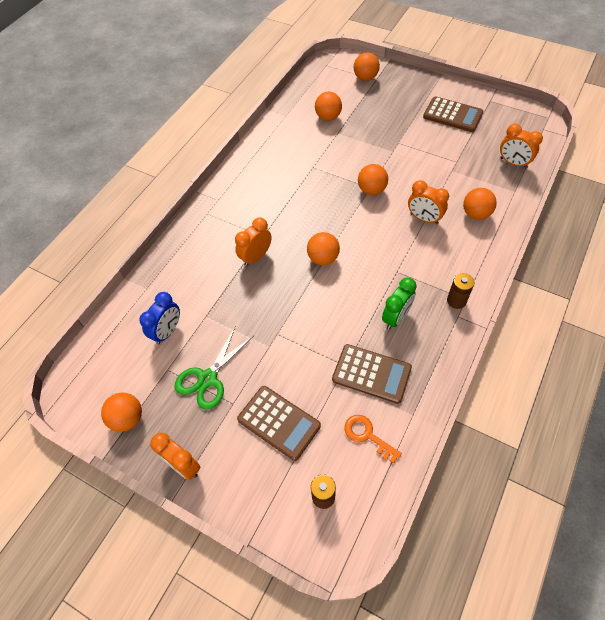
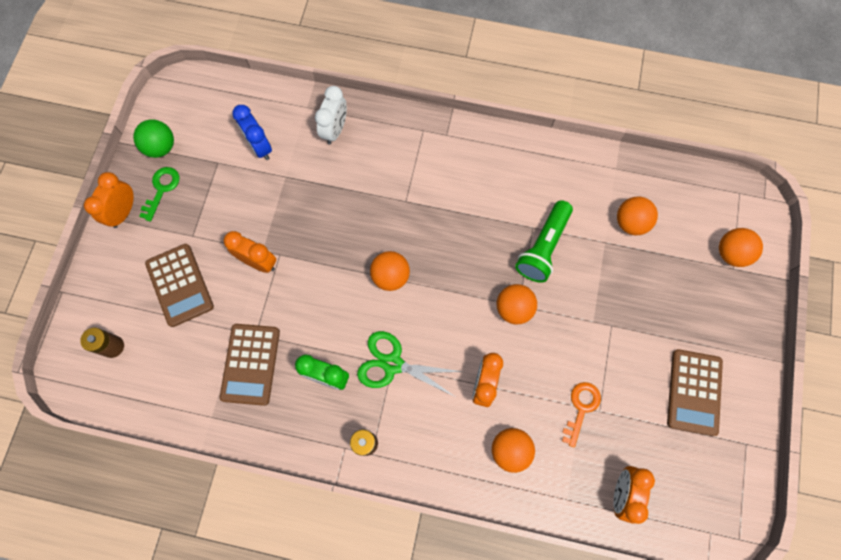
camera: 70 degrees right, 15 degrees up
orange ball [101,393,142,432] -> green ball [133,119,174,158]
blue clock [139,292,180,344] -> blue clock turned 45 degrees clockwise [232,105,272,160]
green scissors [175,326,253,410] -> green scissors moved to [357,331,463,397]
orange clock [235,217,272,266] -> orange clock moved to [223,231,276,273]
brown calculator [237,386,321,461] -> brown calculator turned 45 degrees counterclockwise [145,244,214,327]
orange key [344,415,402,464] -> orange key moved to [562,382,601,448]
none -> green key [139,167,179,222]
none -> white clock [315,86,347,145]
none -> green flashlight [515,200,573,283]

